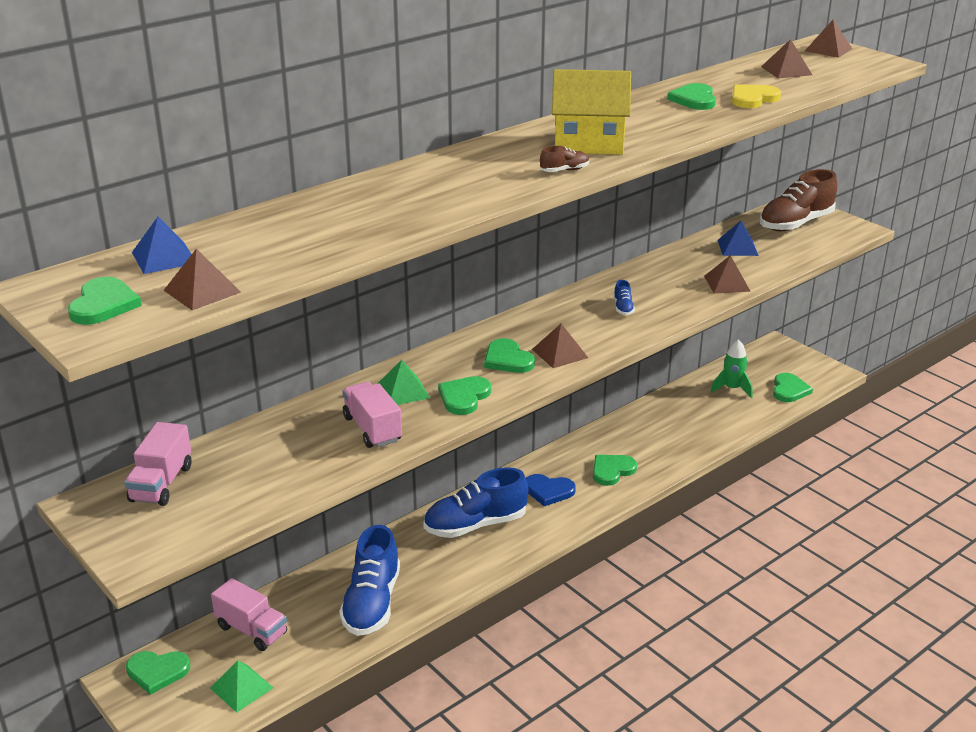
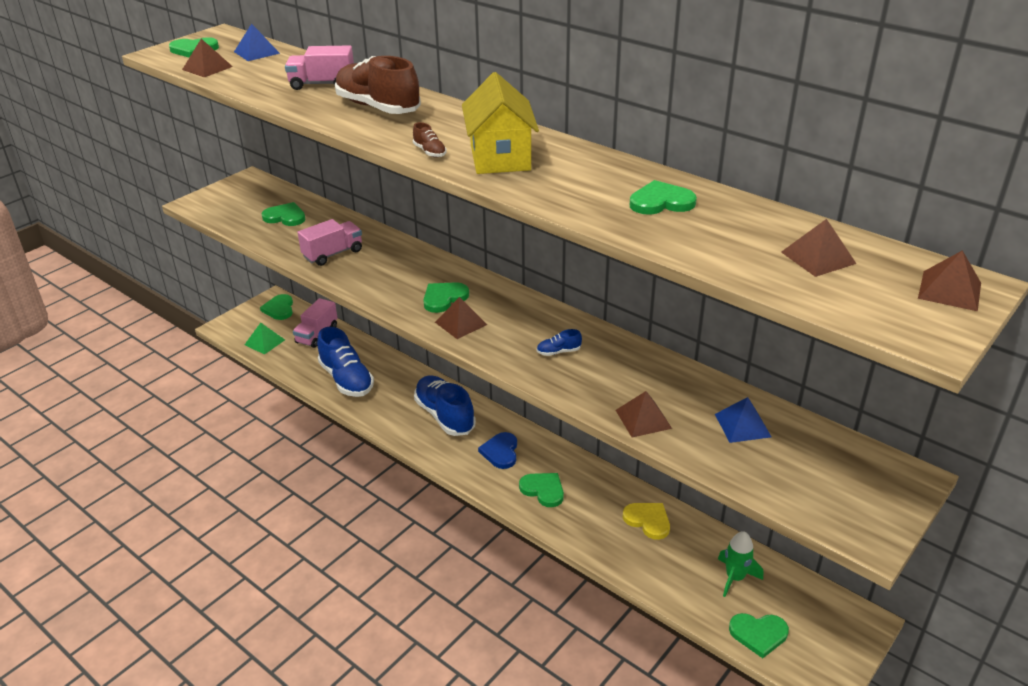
camera: 80 degrees right, 5 degrees up
pink truck [124,422,192,506] -> pink truck moved to [285,45,354,90]
blue shoe [339,525,400,636] -> blue shoe turned 120 degrees counterclockwise [317,327,374,397]
green pyramid [377,360,430,405] -> none
green heart [438,376,491,415] -> green heart moved to [262,202,306,226]
yellow heart [732,84,781,108] -> yellow heart moved to [623,503,670,540]
brown shoe [760,169,837,231] -> brown shoe moved to [335,56,421,114]

